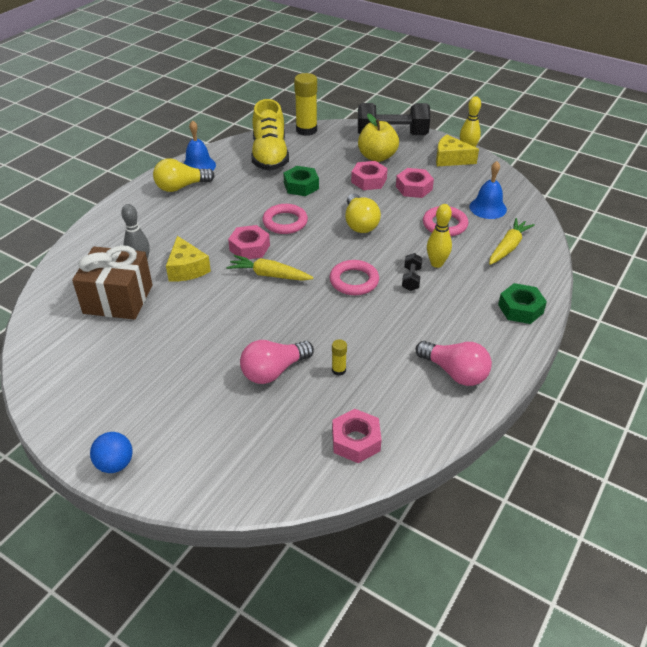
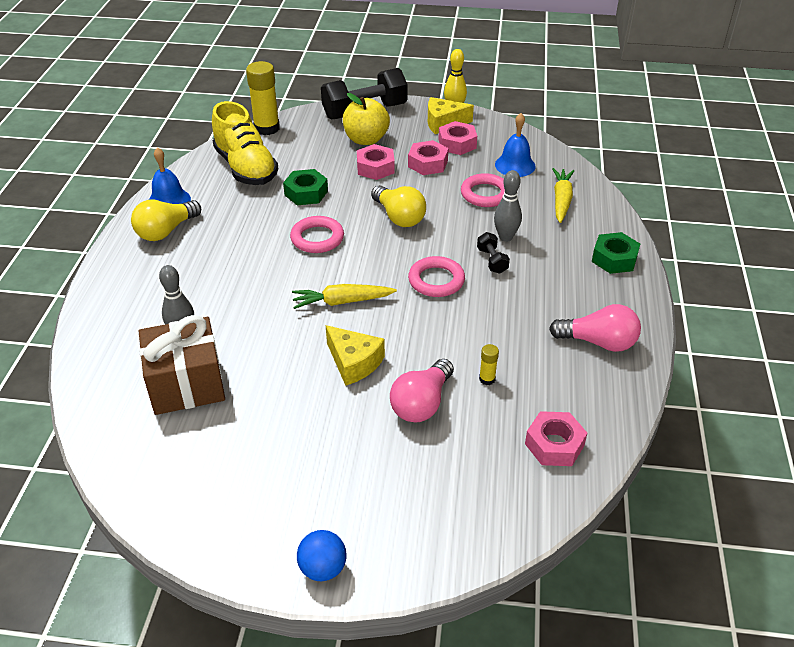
camera: 25 degrees left, 0 degrees up
yellow cheese [166,236,211,282] -> yellow cheese moved to [326,325,385,386]
pink nut [228,225,270,259] -> pink nut moved to [438,121,477,155]
yellow bowling pin [427,204,452,268] -> grey bowling pin [494,170,522,242]

